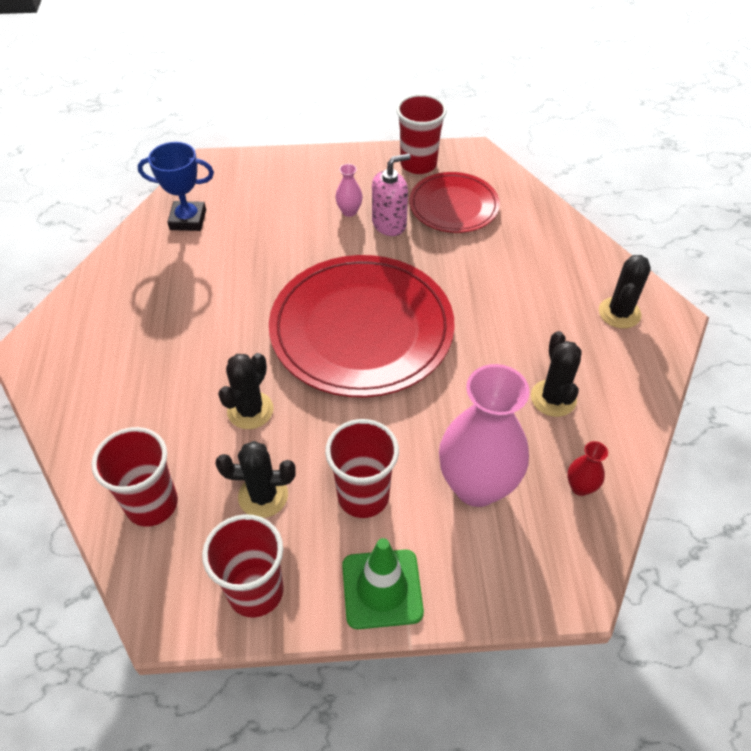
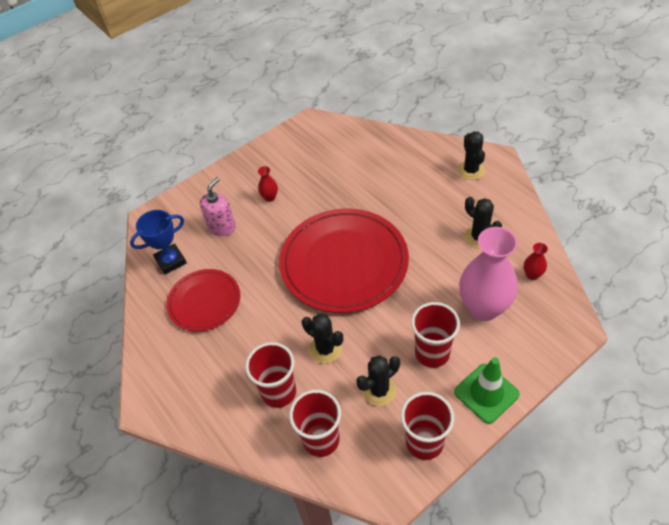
camera: 30 degrees left, 0 degrees up
black cactus [218,353,274,429] -> black cactus turned 45 degrees counterclockwise [302,314,343,364]
pink vase [335,164,363,217] -> red vase [258,166,278,202]
pink soap dispenser [372,154,411,236] -> pink soap dispenser moved to [200,177,236,236]
red cup [396,94,447,174] -> red cup moved to [245,342,296,408]
red plate [409,172,500,233] -> red plate moved to [166,269,240,332]

